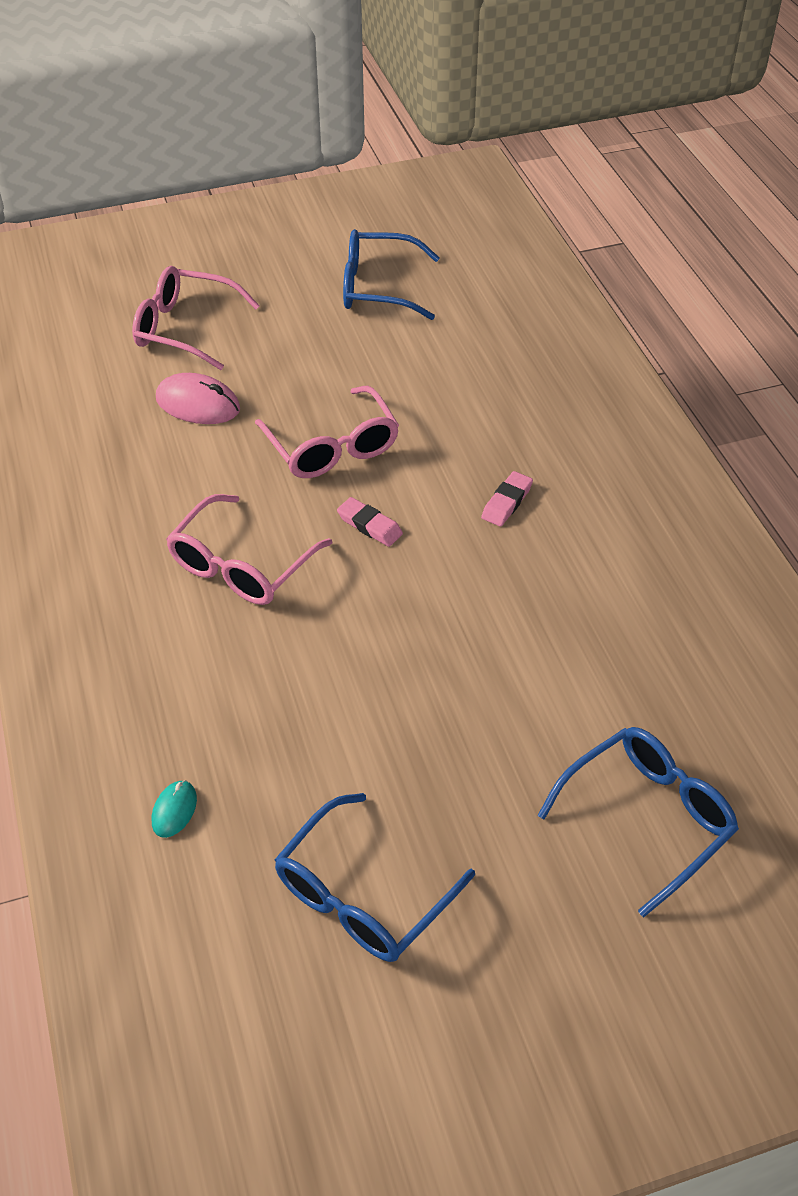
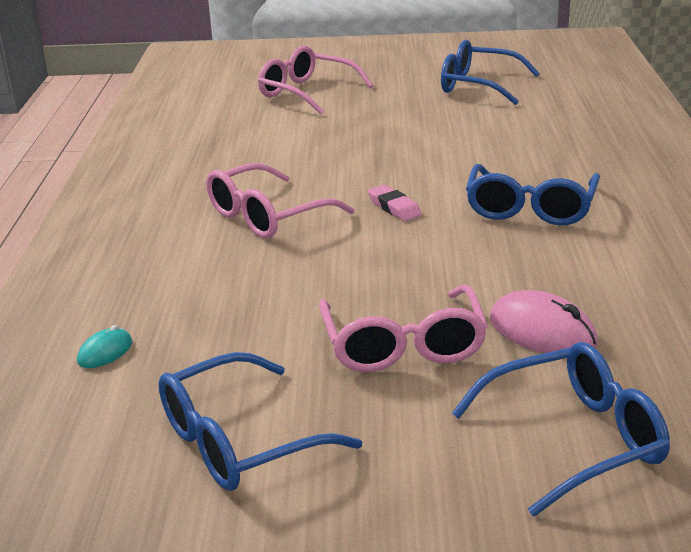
camera: 20 degrees right, 20 degrees down
pink mouse [156,373,240,424] -> pink mouse moved to [490,290,598,353]
pink glasses [255,386,399,478] -> pink glasses moved to [319,285,488,372]
pink eraser [481,471,533,526] -> blue glasses [466,164,600,225]

